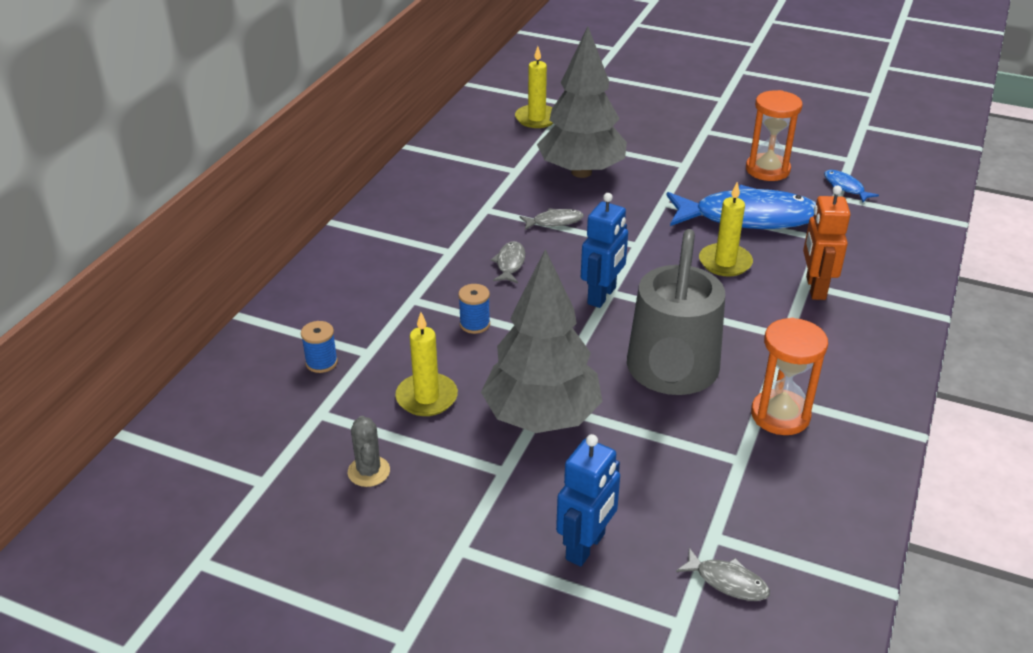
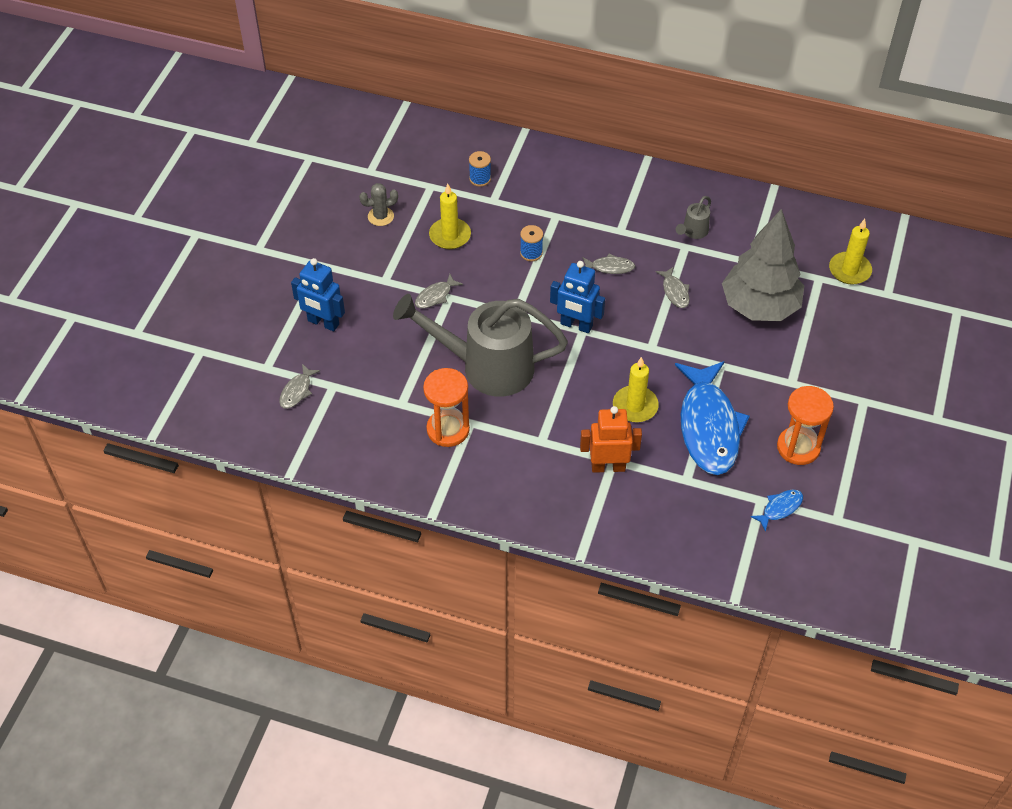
camera: 85 degrees right, 15 degrees up
grey tree [481,249,602,433] -> grey fish [415,274,463,308]
none -> grey watering can [676,196,711,239]

